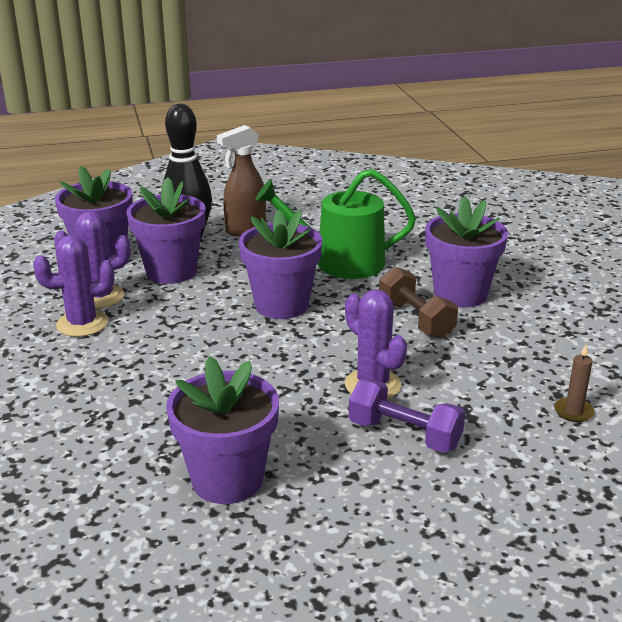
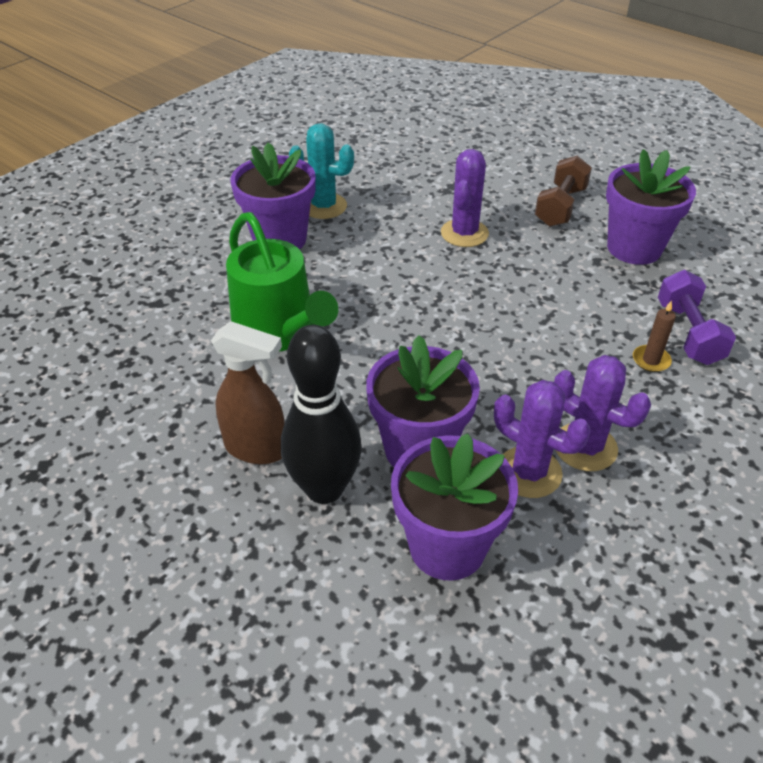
camera: 125 degrees left, 15 degrees up
purple flower pot [239,210,323,319] -> none
purple dumbbell [349,379,465,453] -> purple dumbbell moved to [658,270,736,365]
brown dumbbell [379,266,458,339] -> brown dumbbell moved to [535,156,592,227]
brown candle [554,345,595,422] -> brown candle moved to [633,301,676,372]
none -> turquoise cactus [289,124,354,219]

